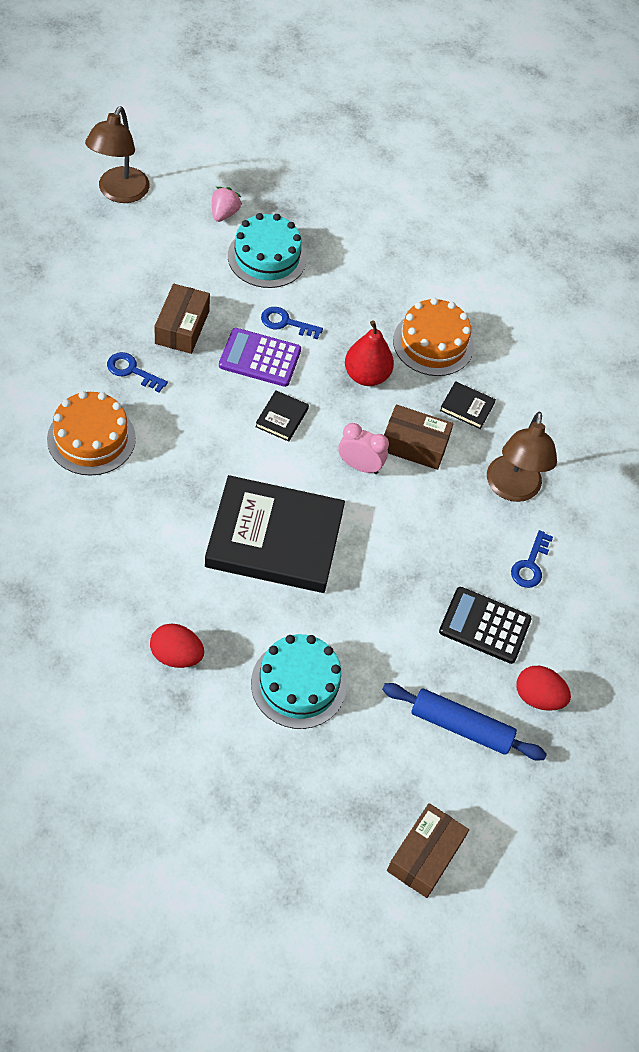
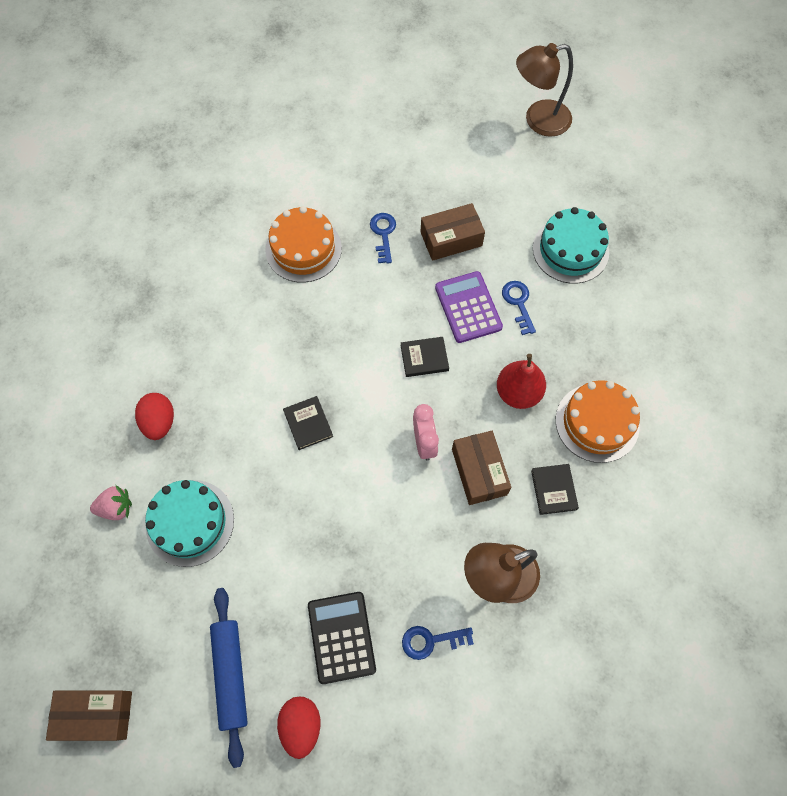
camera: 65 degrees right, 10 degrees up
black book [205,475,345,593] -> black book [283,396,333,450], size x0.40
pink strawberry [212,187,242,222] -> pink strawberry moved to [90,485,132,520]

